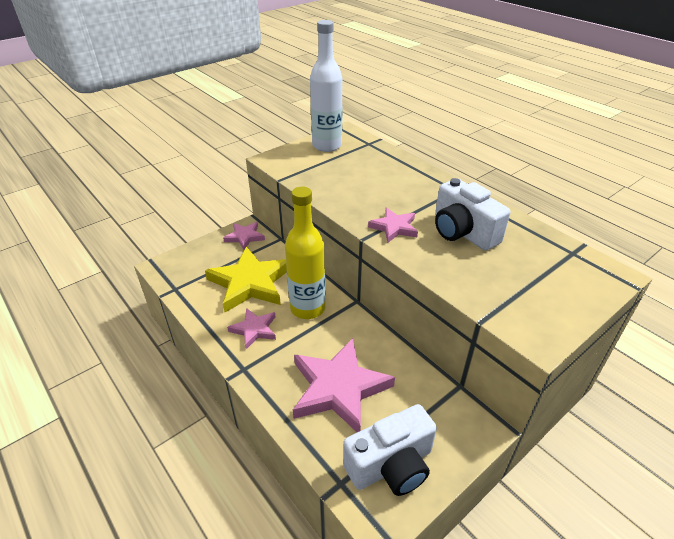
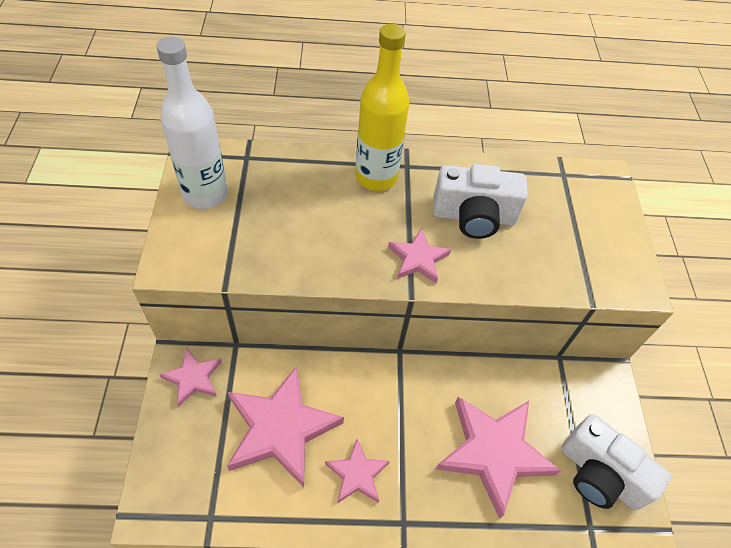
camera: 55 degrees left, 15 degrees up
yellow star [205,246,287,312] -> pink star [227,366,344,487]
yellow bottle [285,187,326,319] -> yellow bottle moved to [355,24,409,191]
white camera [343,404,437,496] -> white camera turned 120 degrees clockwise [561,414,672,510]

